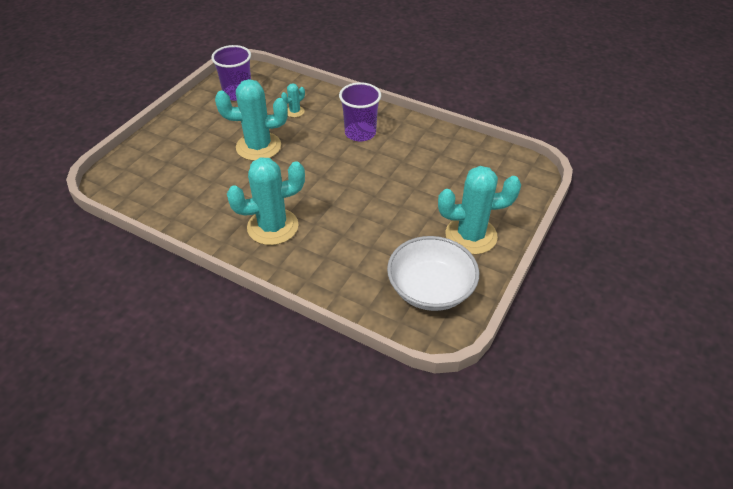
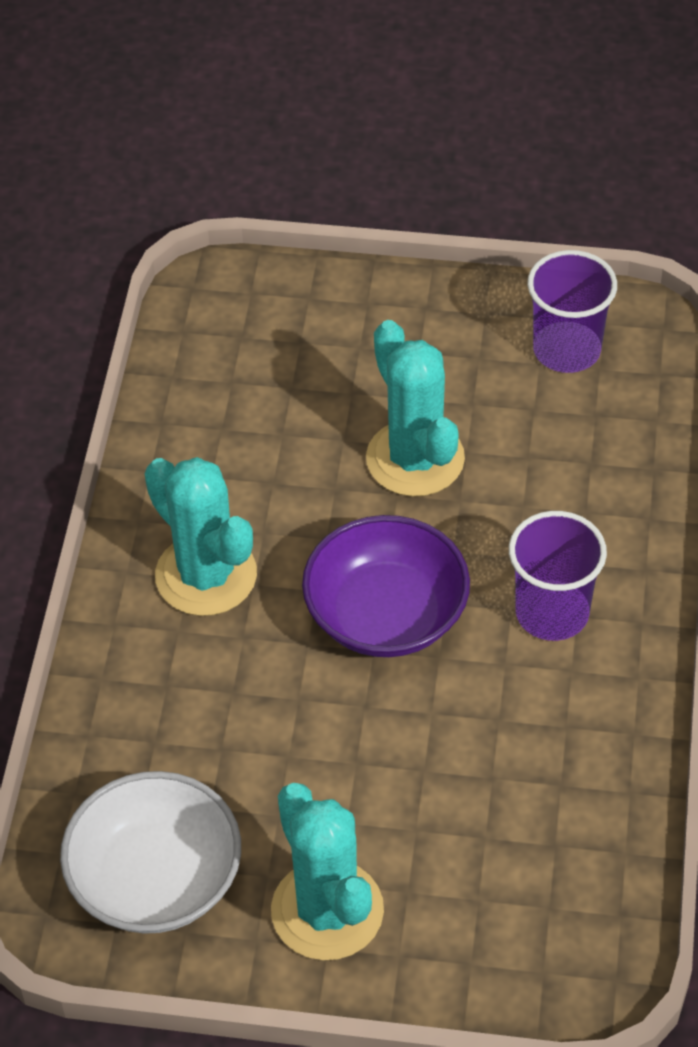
camera: 70 degrees right, 5 degrees up
turquoise cactus [281,83,305,117] -> none
none -> purple bowl [302,515,470,657]

